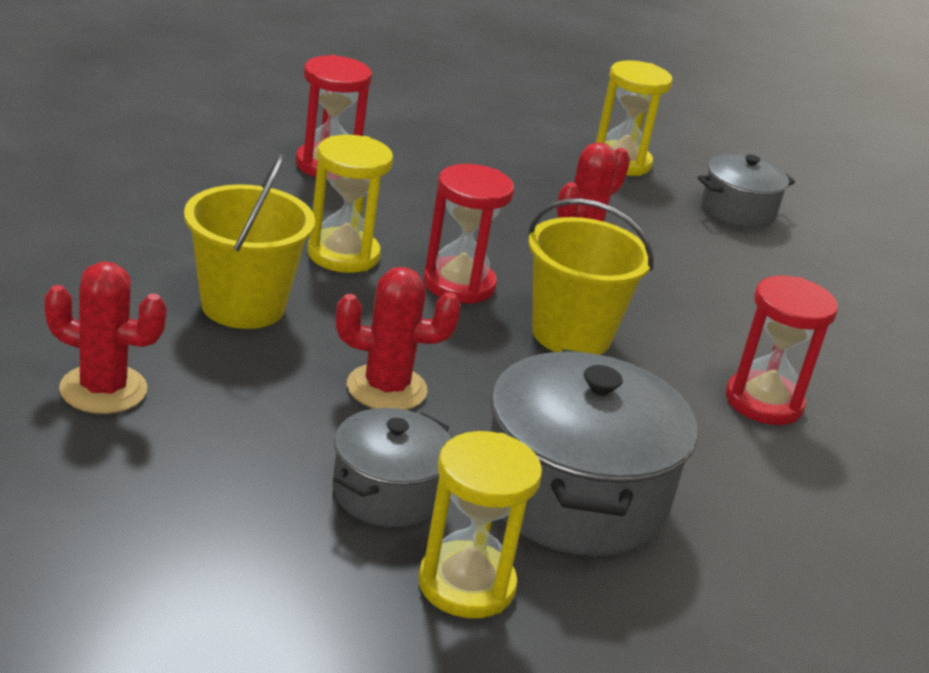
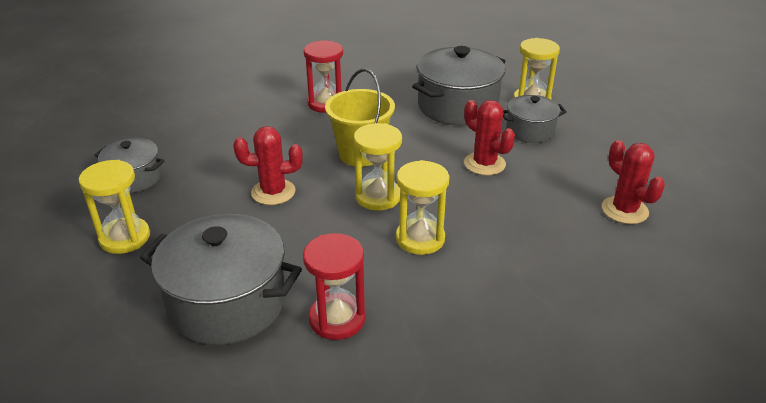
camera: 130 degrees left, 5 degrees up
yellow bucket [184,154,315,329] -> none
red hourglass [423,164,514,304] -> yellow hourglass [354,123,402,210]
none -> grey pot [140,214,302,345]

